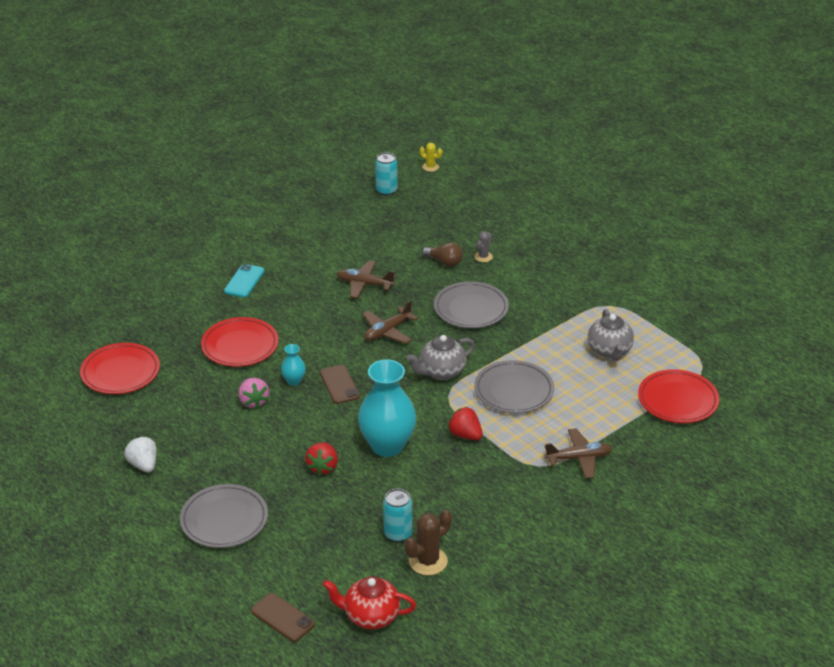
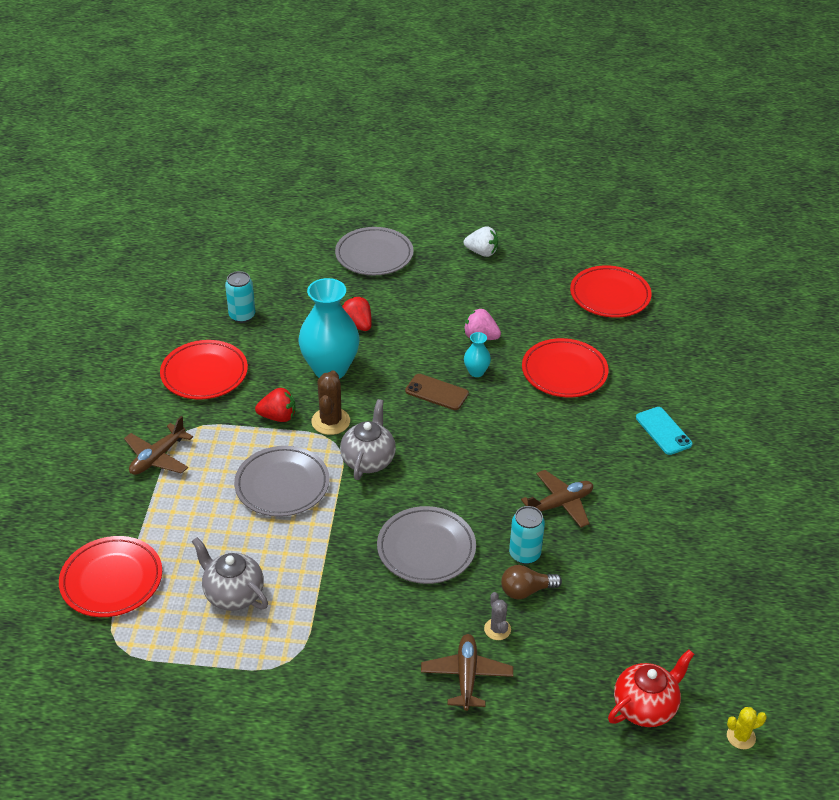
camera: 135 degrees right, 5 degrees up
brown phone [251,593,315,642] -> none
red teapot [323,577,416,629] -> red teapot moved to [608,650,694,727]
brown plane [362,300,418,344] -> brown plane moved to [421,634,513,711]
turquoise can [375,152,398,196] -> turquoise can moved to [509,506,545,564]
brown cactus [405,510,452,575] -> brown cactus moved to [311,370,350,435]
none -> red plate [160,340,248,400]

